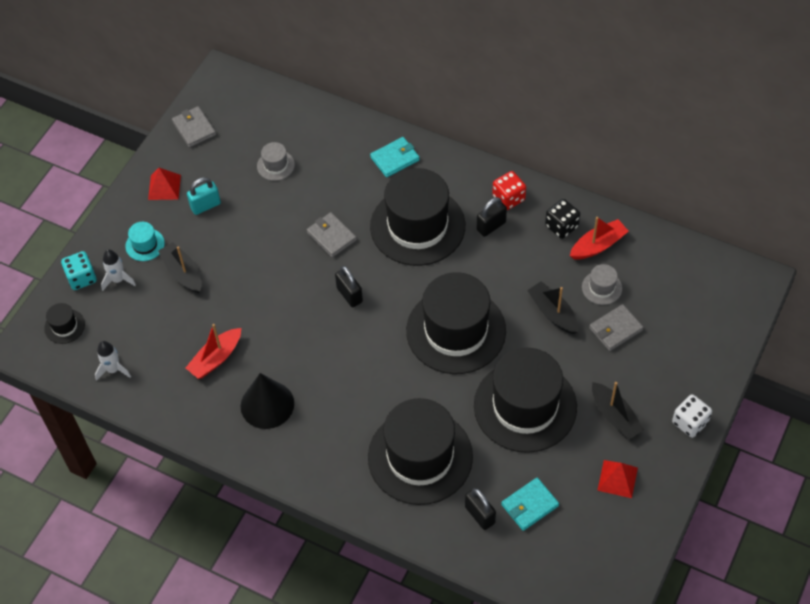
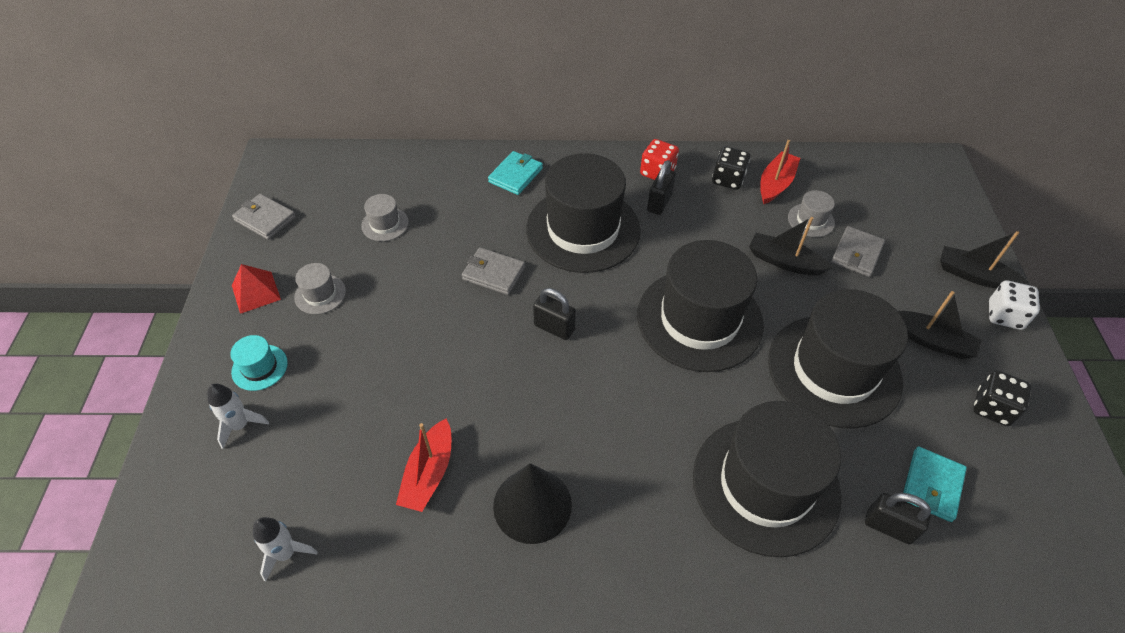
camera: 30 degrees left, 5 degrees down
black hat [44,303,85,344] -> none
turquoise dice [61,251,97,290] -> none
black boat [158,242,202,293] -> black boat moved to [940,231,1029,289]
turquoise padlock [187,177,221,215] -> grey hat [294,263,346,314]
red pyramid [597,460,638,498] -> black dice [973,370,1032,426]

